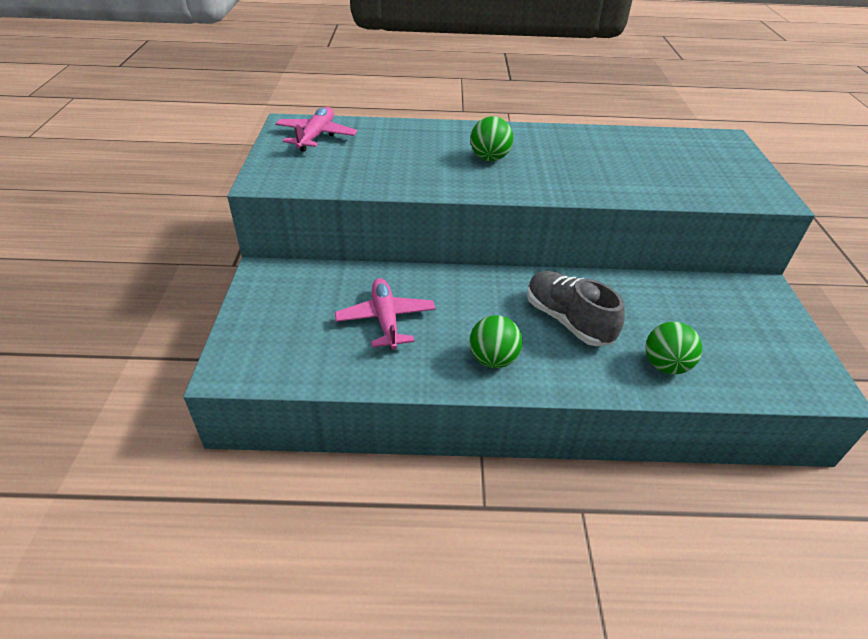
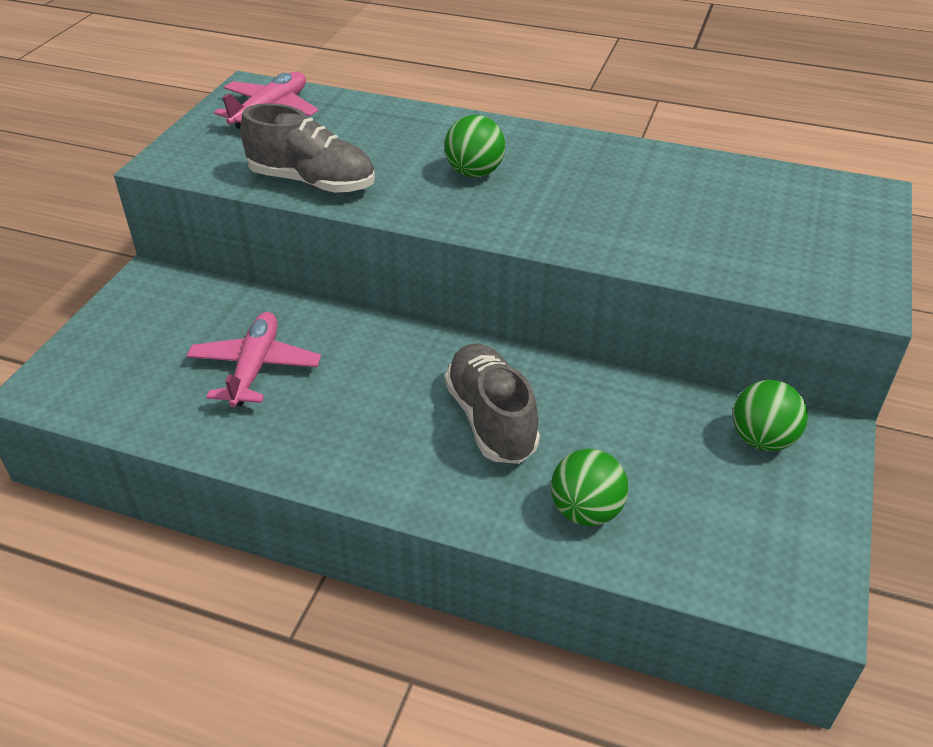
camera: 20 degrees right, 0 degrees up
green ball [469,315,522,368] -> green ball moved to [733,380,808,451]
none -> grey shoe [240,103,375,193]

